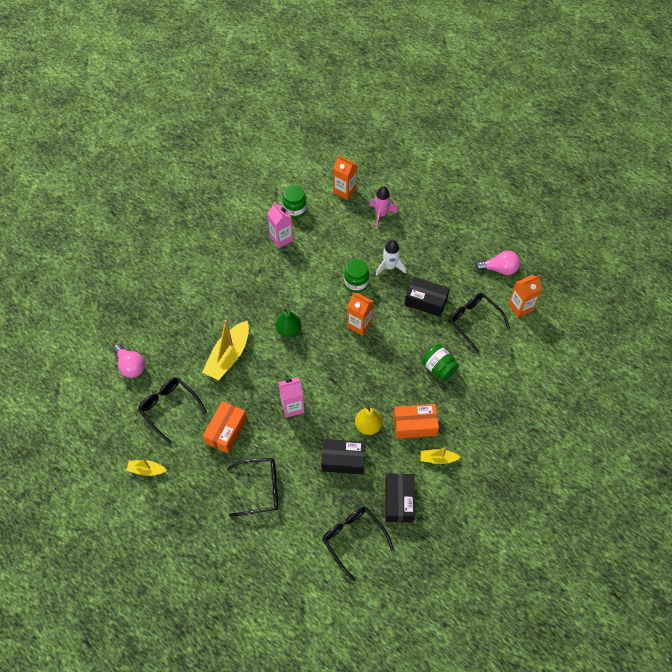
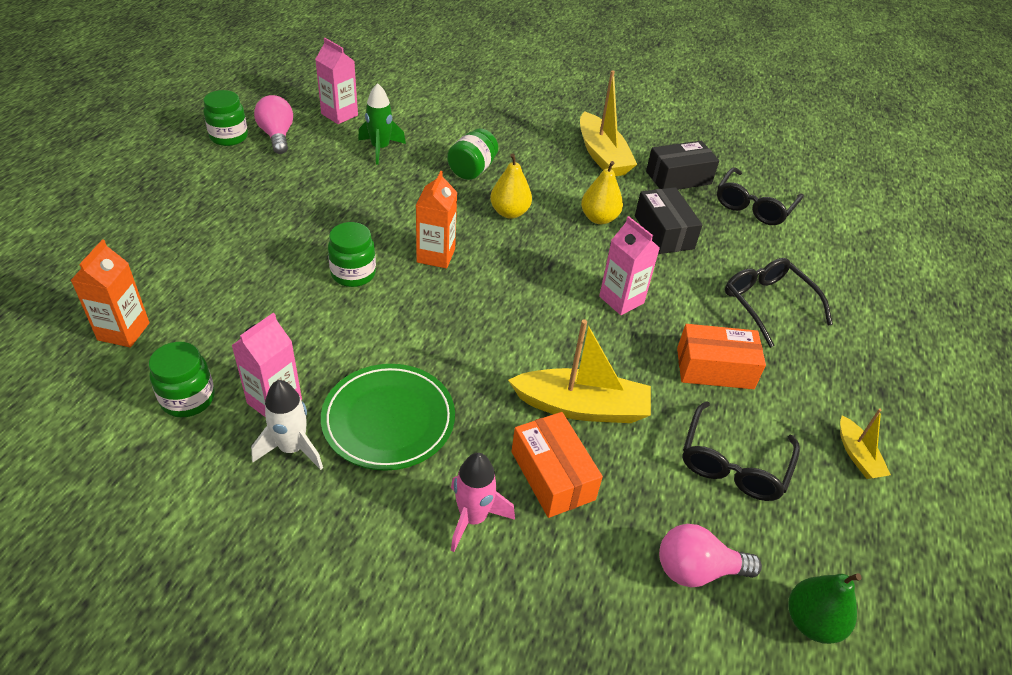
camera: 115 degrees left, 15 degrees down
pink light bulb [113,344,145,378] -> pink light bulb turned 120 degrees counterclockwise [659,524,762,587]
green pear [275,308,301,338] -> green pear moved to [788,573,861,644]
pink rocket [369,186,398,228] -> pink rocket moved to [451,453,515,552]
white rocket [376,240,406,276] -> white rocket moved to [251,380,323,470]
orange box [393,404,439,439] -> orange box moved to [512,412,603,518]
black box [405,277,450,317] -> none
yellow boat [421,446,461,464] -> yellow boat [580,70,637,176], size x1.90
black glasses [448,293,510,353] -> green rocket [358,83,406,165]
orange carton [508,275,542,317] -> pink carton [315,38,358,124]
none -> green jar [203,90,248,146]
none -> green plate [321,364,455,471]
none -> yellow pear [490,153,532,219]

